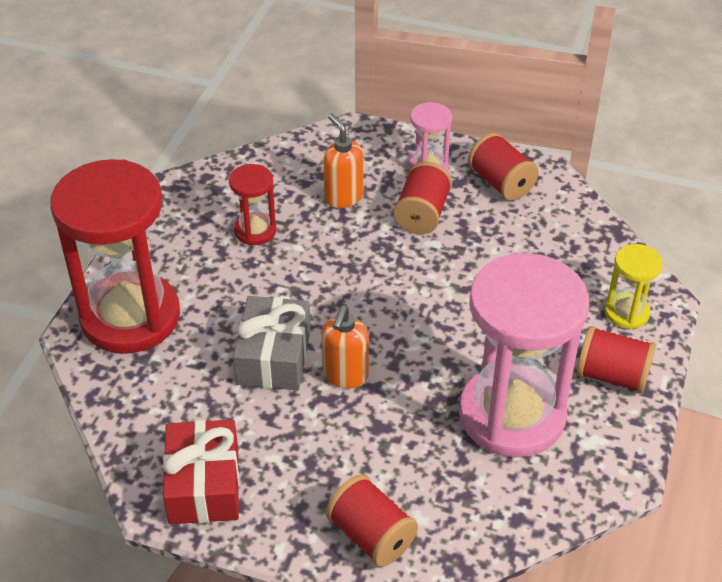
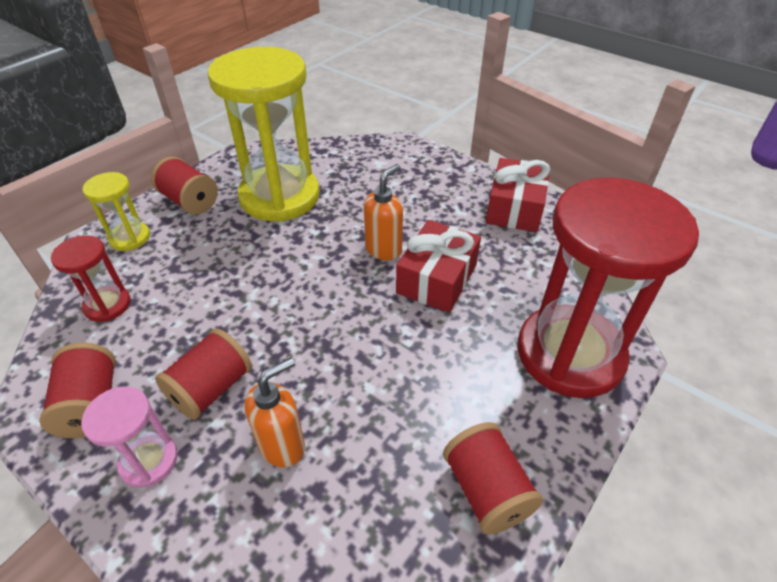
camera: 160 degrees left, 0 degrees up
red hourglass [229,164,277,245] -> red hourglass moved to [51,235,131,322]
grey gift [233,296,311,390] -> red gift [396,220,481,313]
orange soap dispenser [323,114,363,208] -> orange soap dispenser turned 120 degrees counterclockwise [245,357,305,467]
red spool [326,475,418,567] -> red spool moved to [443,422,543,535]
pink hourglass [459,253,589,458] -> yellow hourglass [208,47,320,222]

